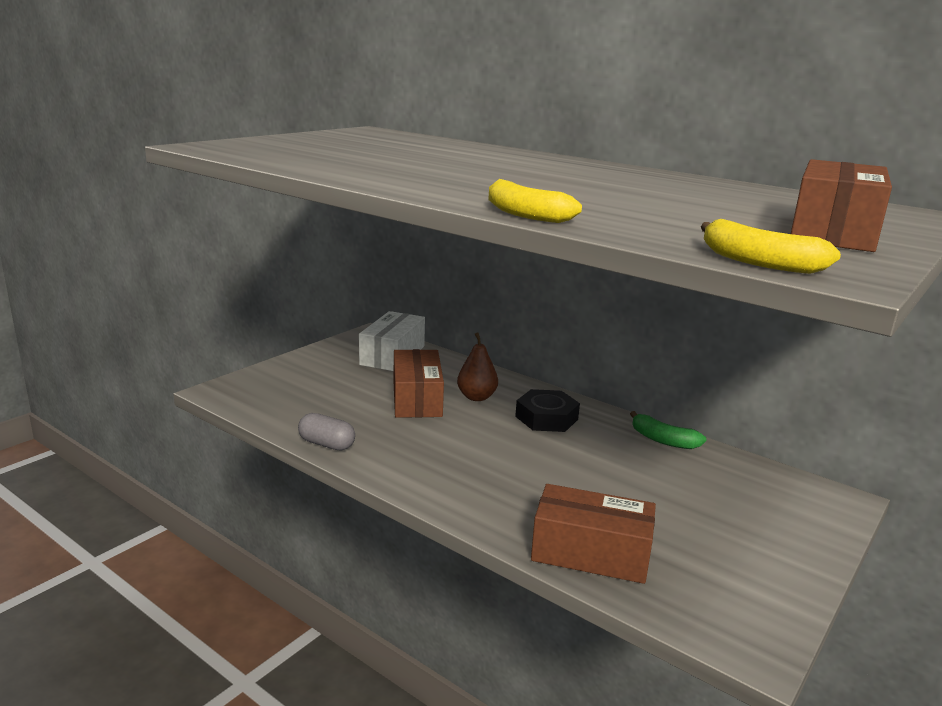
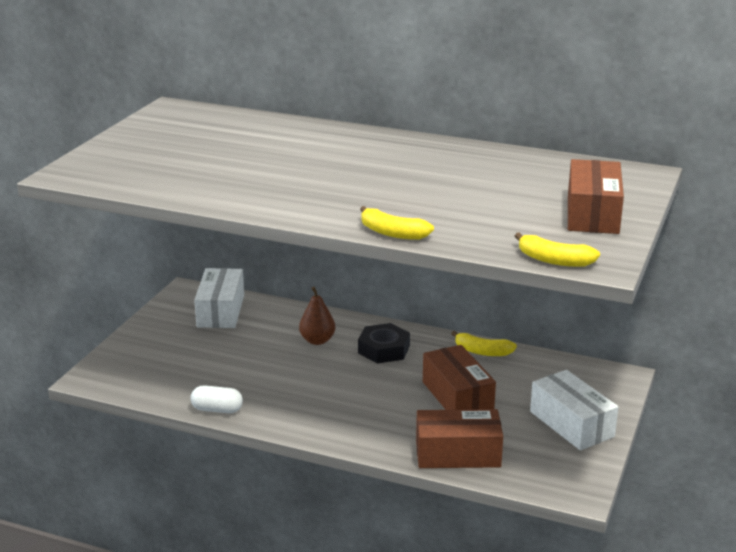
camera: 15 degrees left, 5 degrees up
grey capsule [298,413,355,450] -> white capsule [191,385,243,413]
brown box [394,349,444,418] -> brown box moved to [423,345,496,410]
green banana [630,411,707,449] -> yellow banana [451,331,517,356]
none -> white box [530,370,618,450]

